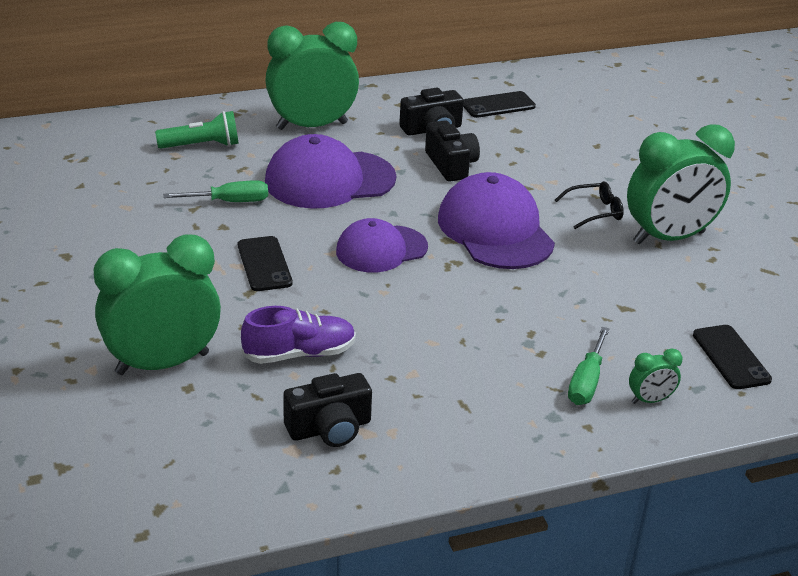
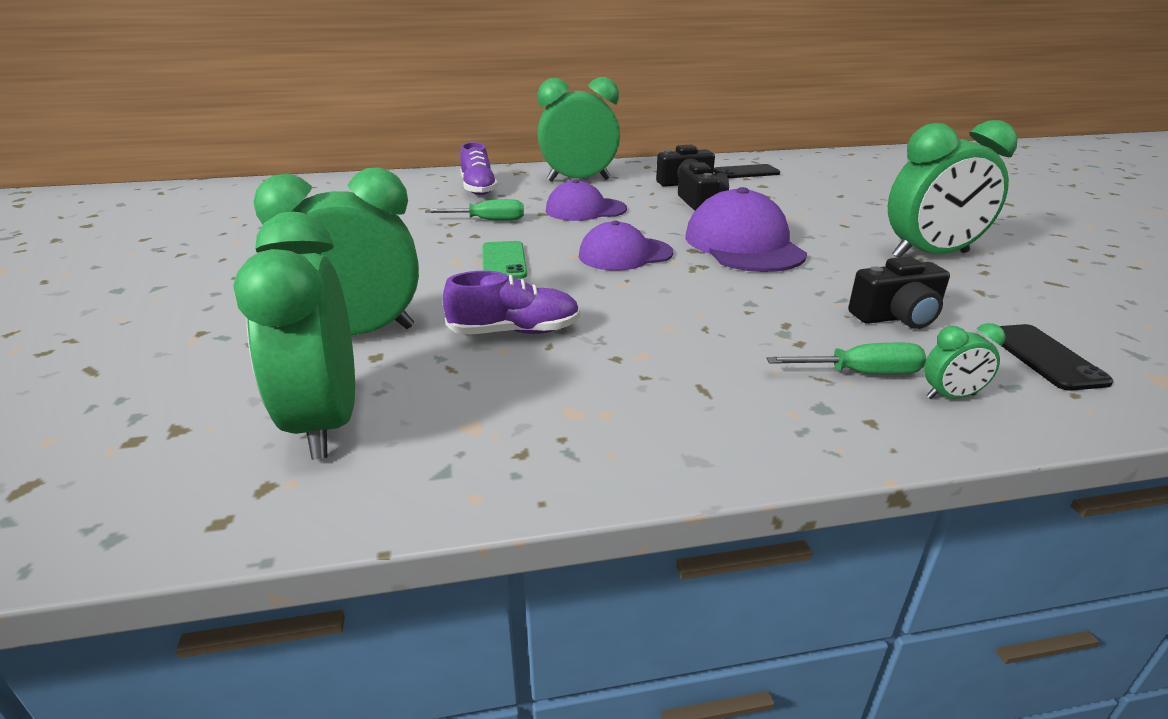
camera: 10 degrees right, 5 degrees down
green flashlight [155,111,239,149] -> purple shoe [460,142,498,195]
black phone [238,236,293,291] -> green phone [482,241,527,279]
purple cap [265,134,396,209] -> purple cap [546,180,627,221], size x0.66
black camera [283,373,372,447] -> black camera moved to [848,256,950,329]
black glasses [555,181,624,229] -> none
green screwdriver [568,327,609,405] -> green screwdriver turned 120 degrees counterclockwise [766,342,927,374]
none -> green clock [233,212,355,460]

